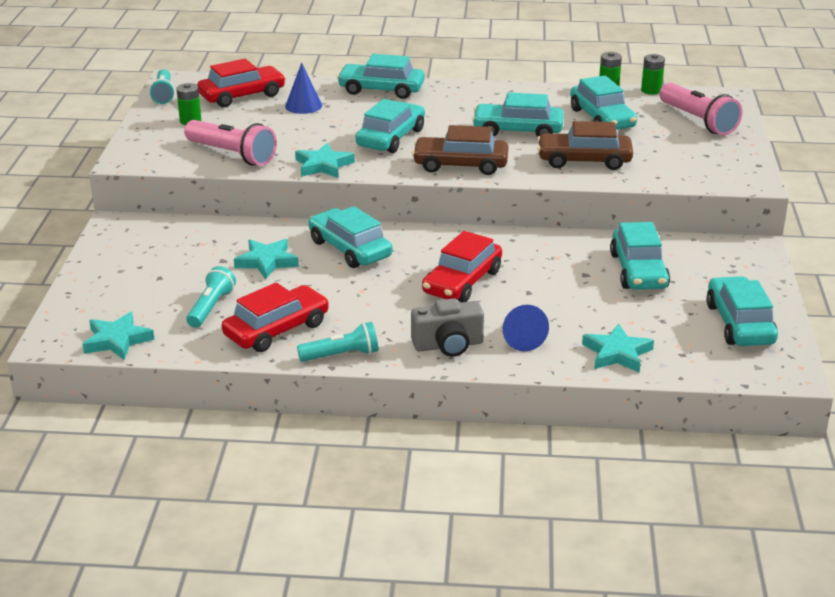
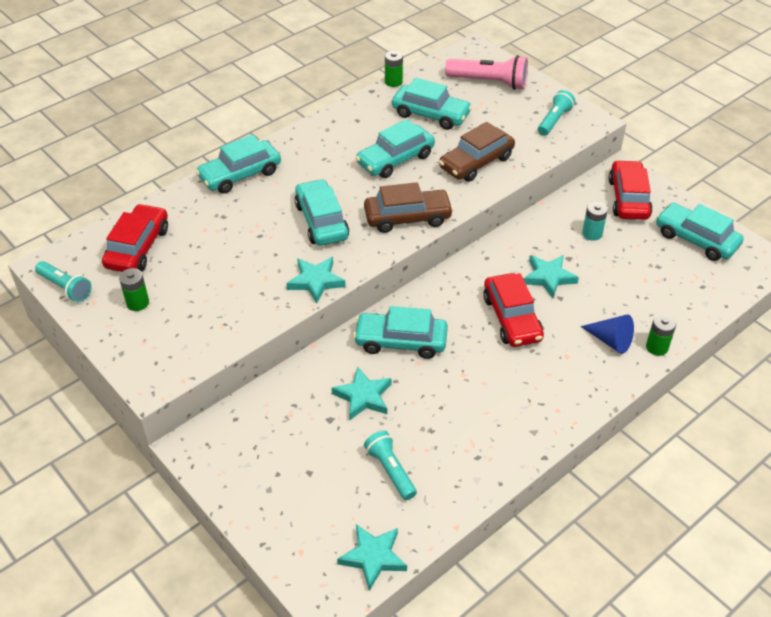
camera: 45 degrees left, 15 degrees up
pink flashlight [184,120,277,166] -> none
red car [222,283,329,352] -> red car moved to [608,160,653,220]
blue cone [285,63,322,114] -> none
turquoise flashlight [297,322,378,362] -> turquoise flashlight moved to [538,90,575,136]
grey camera [411,298,484,357] -> none
brown car [412,125,508,175] -> brown car turned 150 degrees counterclockwise [364,182,454,233]
turquoise star [582,324,654,373] -> turquoise star moved to [523,255,579,298]
turquoise car [610,222,670,290] -> turquoise battery [582,202,608,241]
green battery [641,54,665,95] -> green battery moved to [646,314,676,356]

